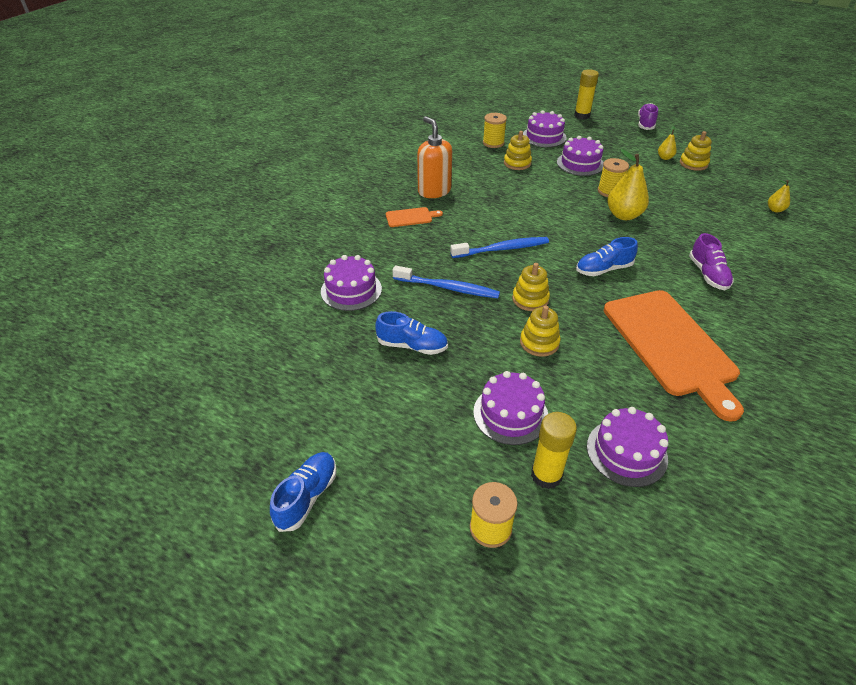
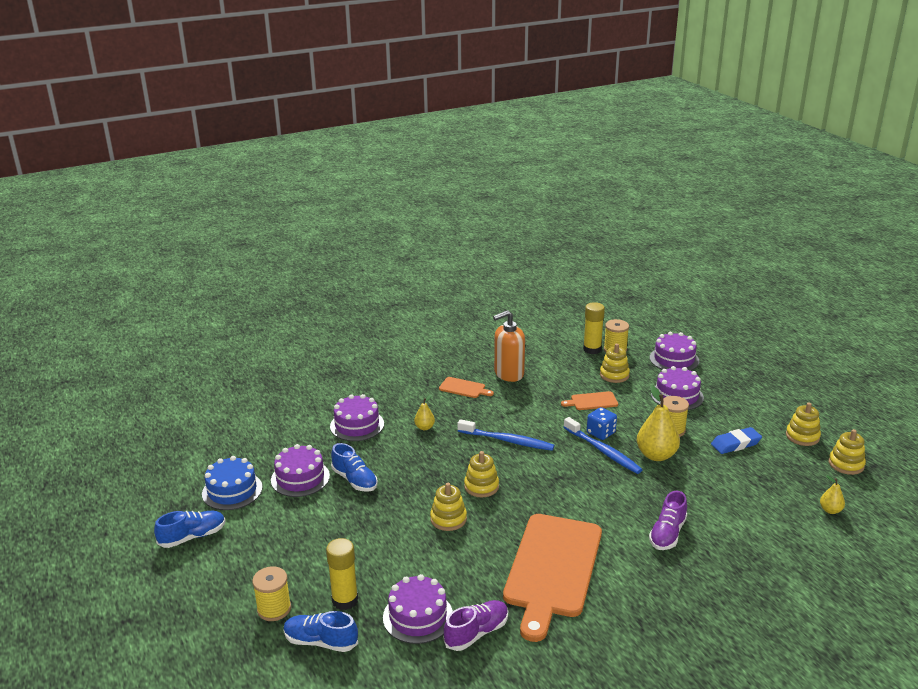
camera: 35 degrees right, 15 degrees down
blue toothbrush [392,266,500,298] -> blue toothbrush moved to [564,417,643,474]
orange soap dispenser [417,116,452,198] -> orange soap dispenser turned 120 degrees counterclockwise [493,310,525,382]
purple cake [473,371,548,445] -> purple cake moved to [271,444,330,497]
yellow glue stick [574,69,599,119] -> yellow glue stick moved to [583,302,605,354]
blue shoe [576,237,638,276] -> blue shoe moved to [283,611,358,652]
purple shoe [638,103,658,130] -> purple shoe moved to [443,600,508,651]
yellow pear [658,126,677,160] -> yellow pear moved to [414,395,435,430]
none -> blue cake [202,456,263,510]
none -> orange cutting board [561,391,618,410]
none -> blue dice [587,407,617,440]
none -> blue eraser [711,427,762,454]
none -> yellow stacking toy [829,429,866,475]

